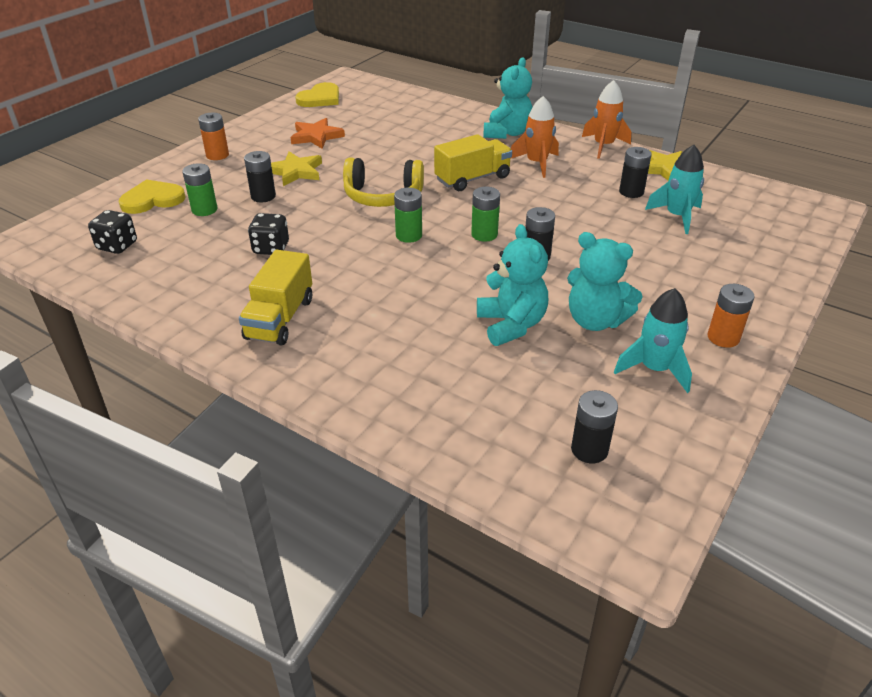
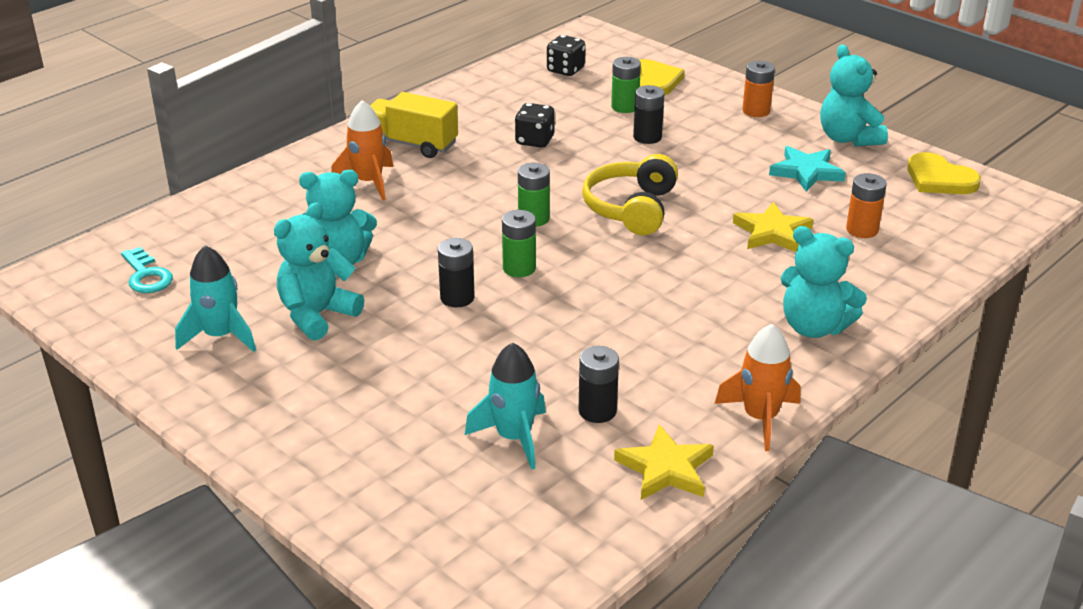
camera: 100 degrees right, 5 degrees down
yellow star [271,151,322,186] -> yellow star moved to [733,202,813,252]
orange star [290,118,345,149] -> turquoise star [769,146,846,192]
yellow truck [434,134,512,191] -> none
orange rocket [510,96,559,178] -> orange rocket moved to [331,100,393,201]
black battery [571,390,618,463] -> turquoise key [121,247,173,293]
orange battery [707,284,755,348] -> orange battery moved to [846,173,887,238]
none -> turquoise teddy bear [820,45,888,147]

